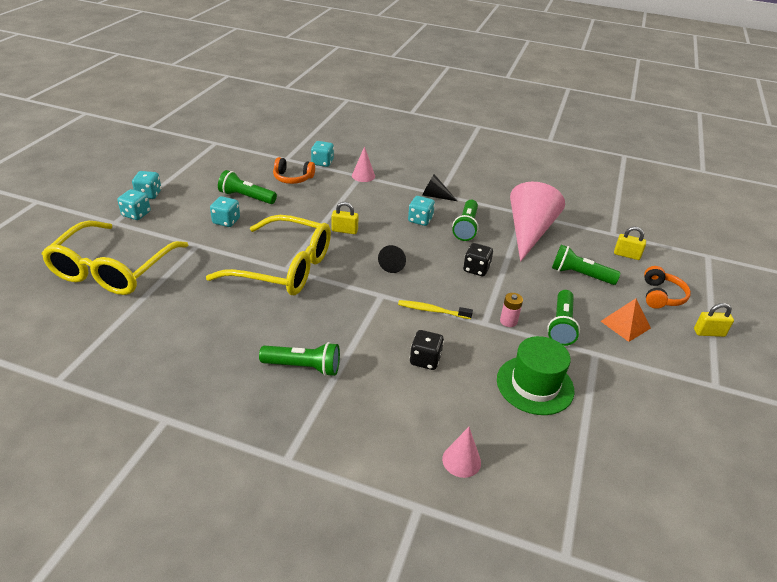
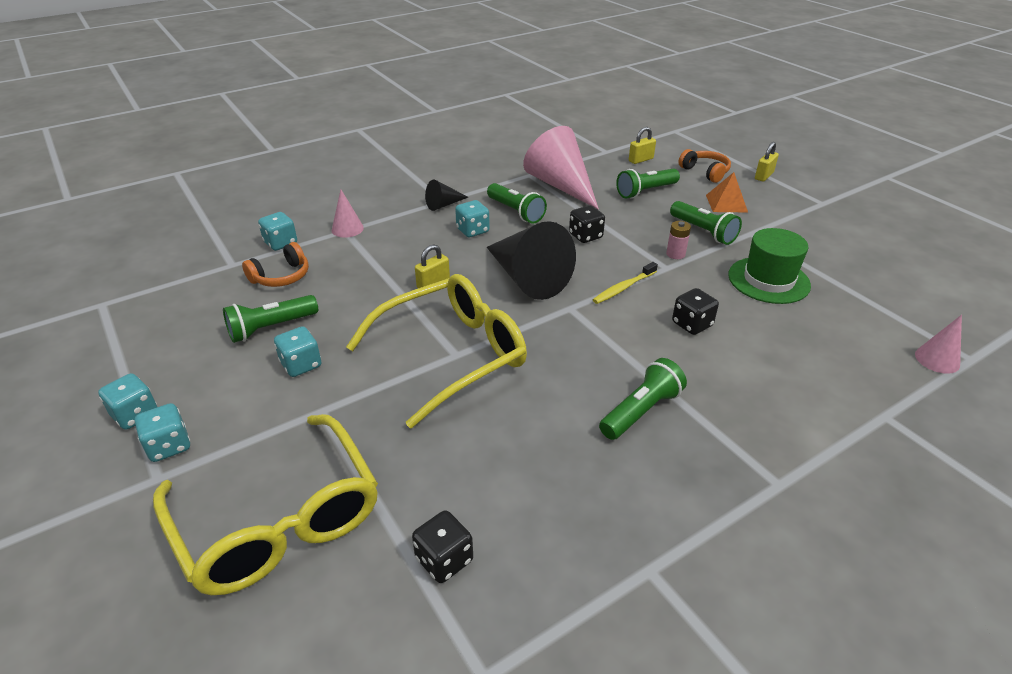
camera: 50 degrees left, 0 degrees up
black cone [378,245,406,273] -> black cone [487,221,576,300], size x2.11
pink cone [442,427,481,478] -> pink cone moved to [915,315,962,374]
none -> black dice [412,511,473,583]

